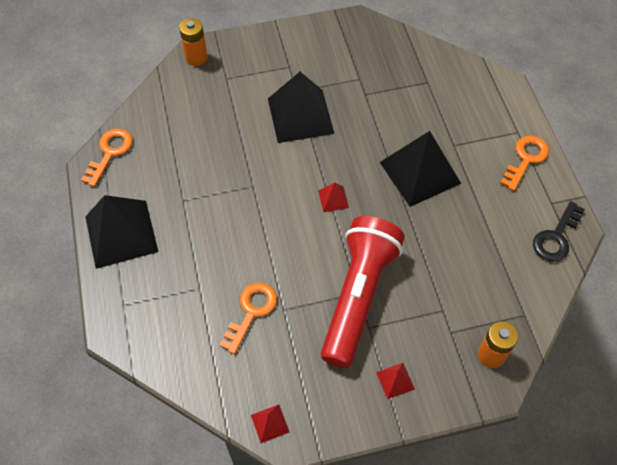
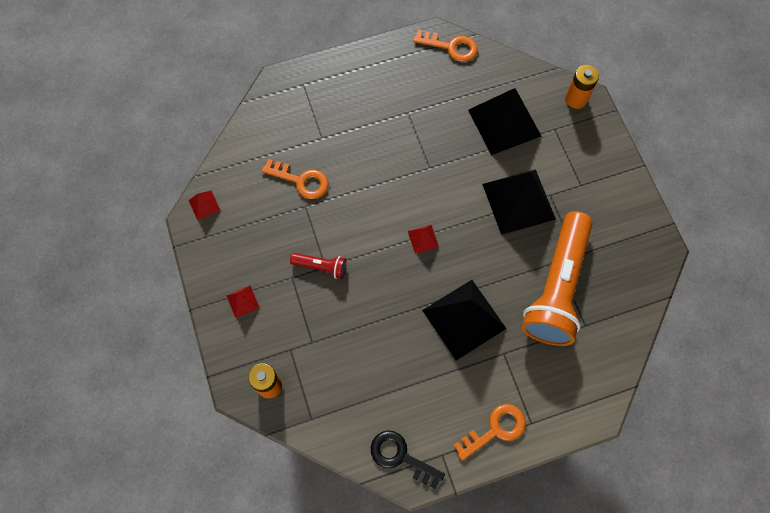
camera: 85 degrees right, 10 degrees up
black pyramid [85,195,158,269] -> black pyramid moved to [468,88,541,155]
red flashlight [321,216,405,368] -> red flashlight [290,253,347,279], size x0.42
orange key [500,136,549,191] -> orange key turned 60 degrees counterclockwise [453,404,526,461]
none -> orange flashlight [522,211,593,346]

